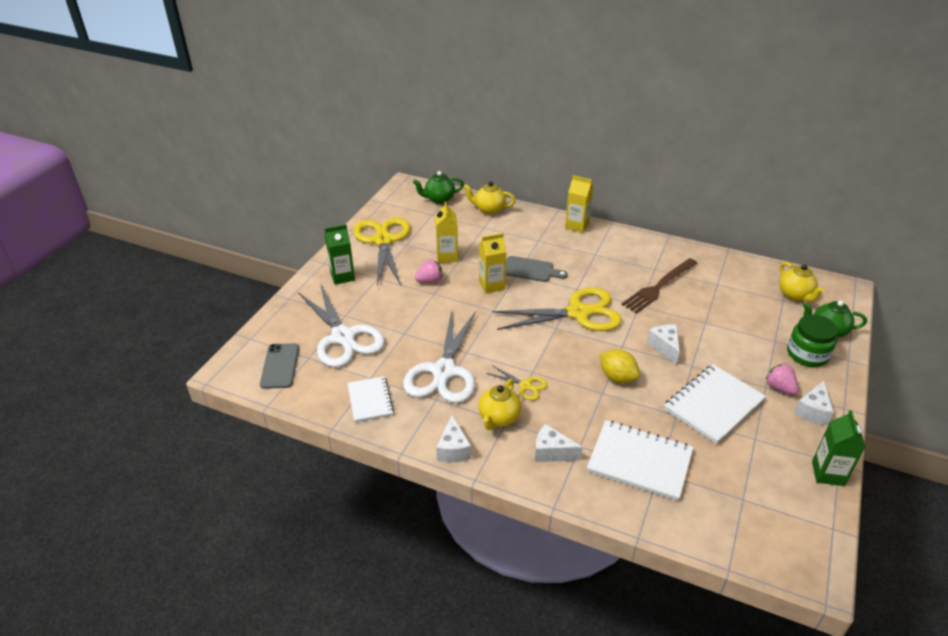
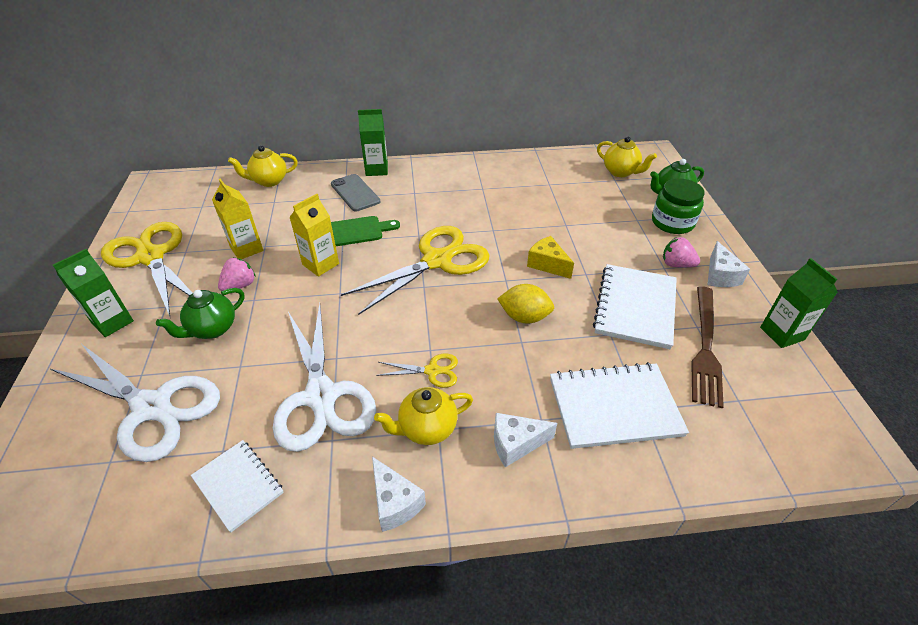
camera: 30 degrees left, 5 degrees up
grey phone [260,343,299,389] -> grey phone moved to [331,174,381,212]
green teapot [413,171,464,204] -> green teapot moved to [156,288,244,339]
yellow teapot [479,379,521,430] -> yellow teapot turned 75 degrees clockwise [374,387,473,445]
grey cutting board [506,256,568,282] -> green cutting board [331,216,400,246]
yellow carton [565,175,593,233] -> green carton [358,109,388,176]
brown fork [621,258,698,314] -> brown fork moved to [692,286,724,408]
white cheese [647,324,680,365] -> yellow cheese [527,236,574,279]

